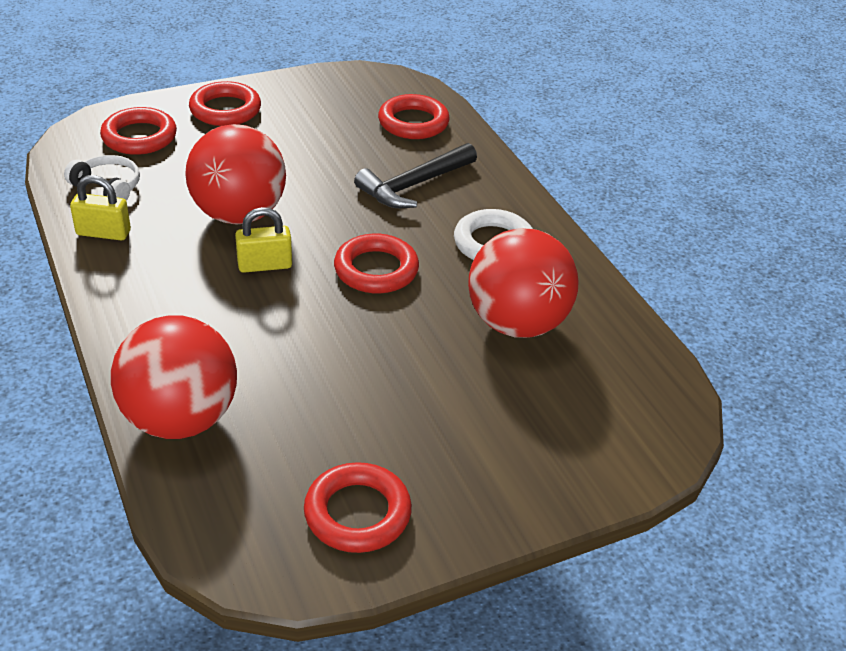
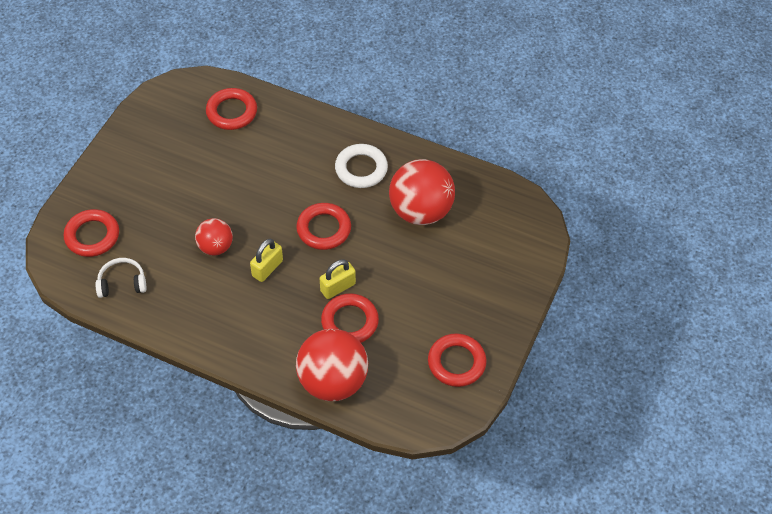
camera: 40 degrees left, 15 degrees up
yellow padlock [70,175,131,241] -> yellow padlock moved to [320,259,356,299]
red ball [185,124,286,225] -> red ball [195,218,233,255], size x0.56
red ring [189,81,261,126] -> red ring moved to [321,293,379,343]
black hammer [354,143,477,208] -> none

